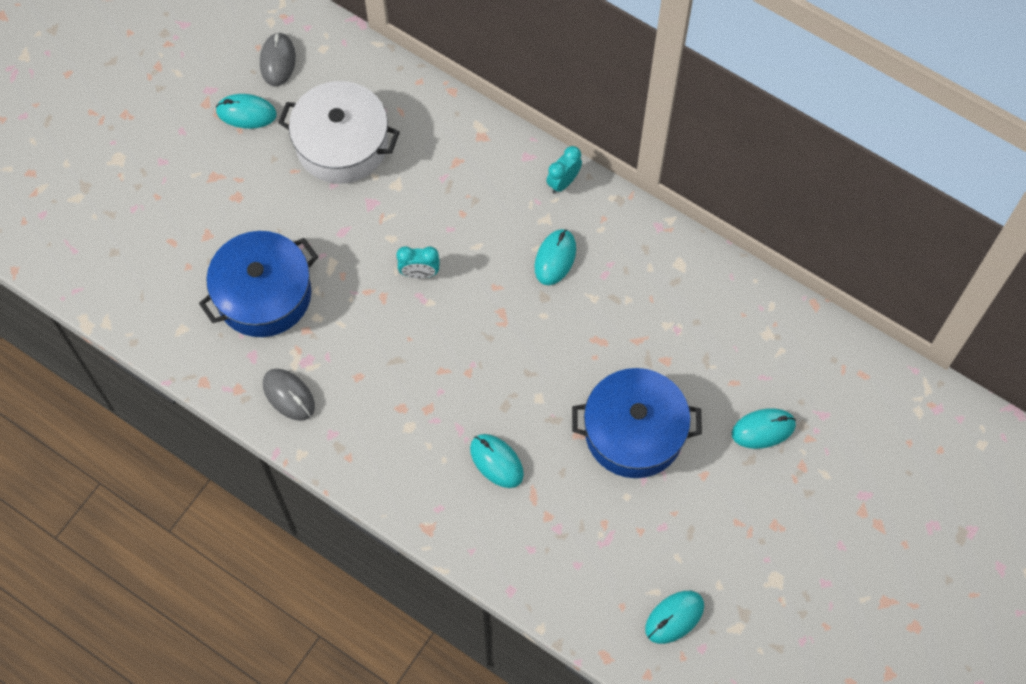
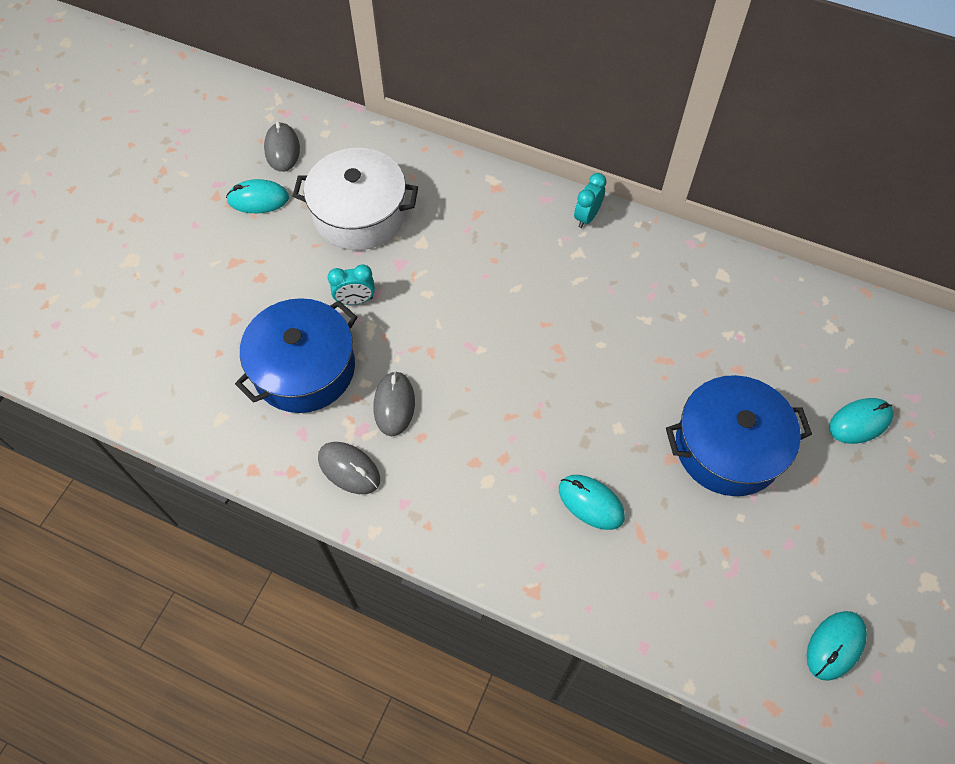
camera: 10 degrees left, 5 degrees down
turquoise clock [396,246,439,279] -> turquoise clock moved to [328,265,375,305]
turquoise mouse [534,229,576,285] -> none
none -> grey mouse [374,371,415,436]

